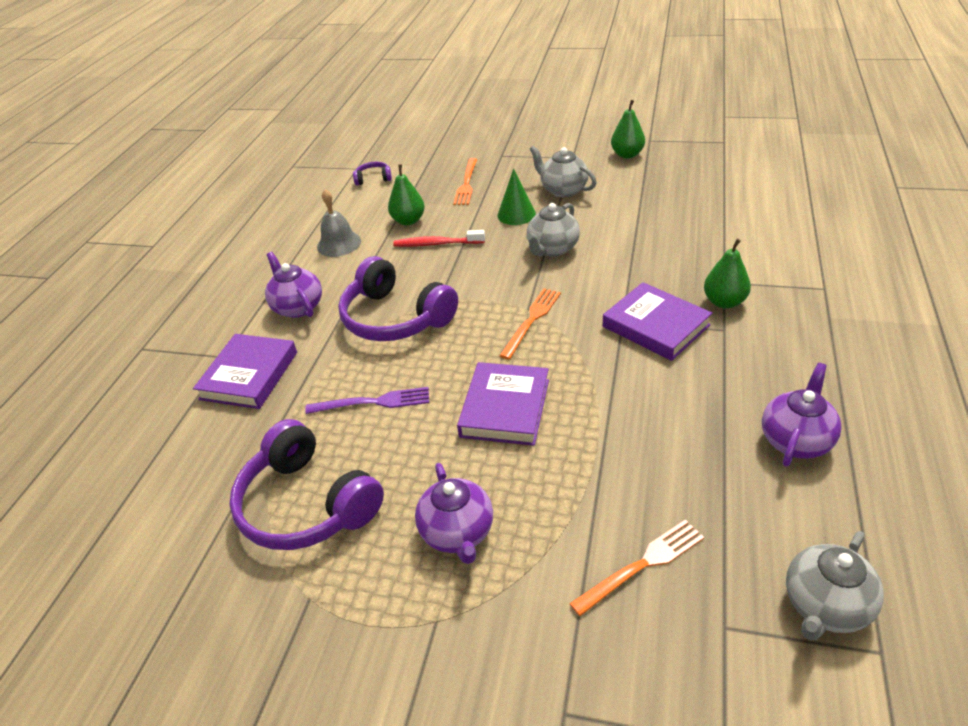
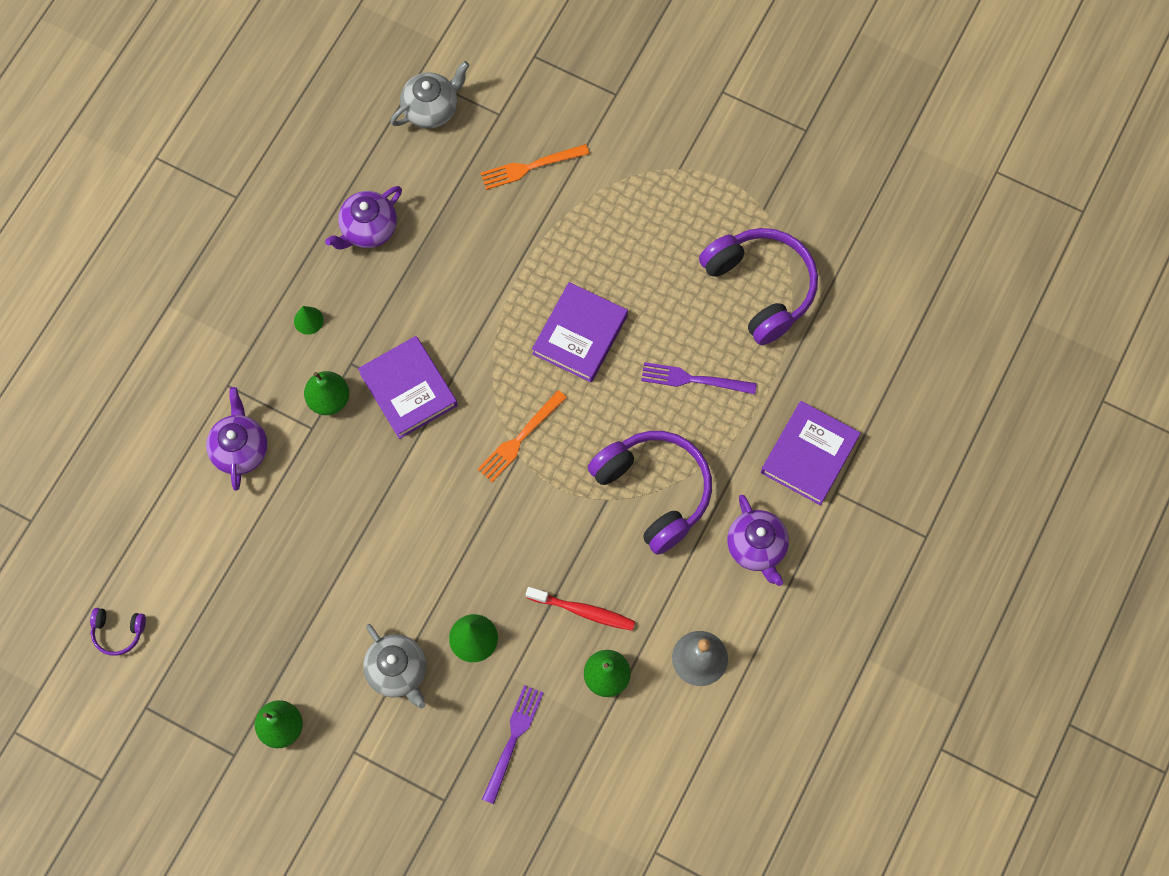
camera: 170 degrees left, 30 degrees up
purple headphones [353,162,392,186] -> purple headphones moved to [90,608,146,656]
purple teapot [415,463,493,564] -> purple teapot moved to [206,387,268,490]
orange fork [453,158,477,205] -> purple fork [482,685,543,804]
grey teapot [526,203,580,257] -> none
none -> green cone [294,306,324,335]

